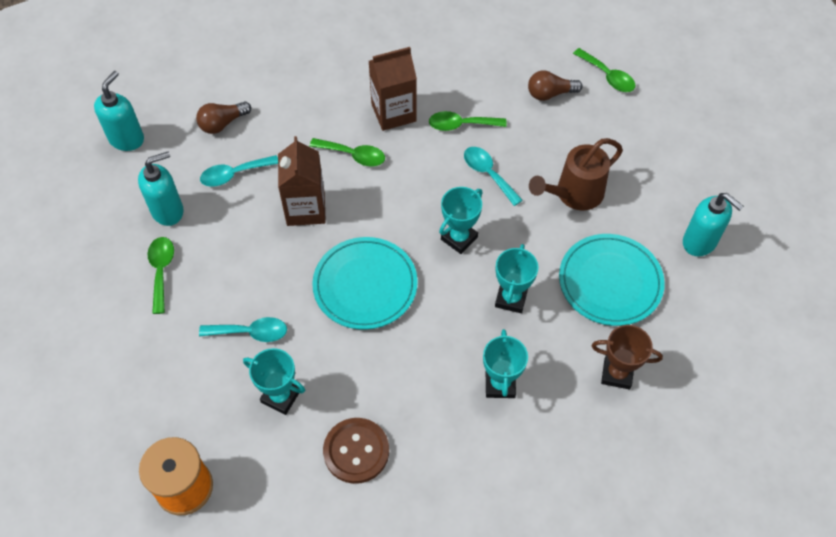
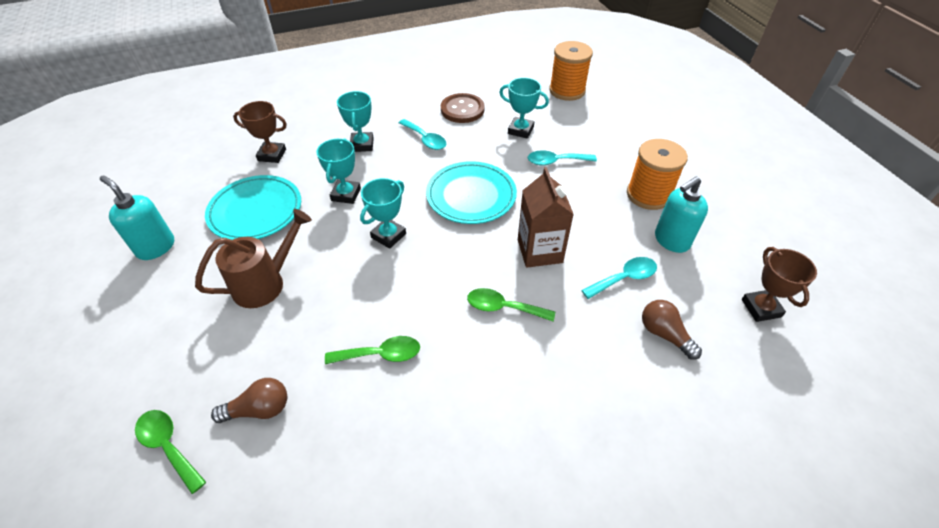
camera: 175 degrees right, 10 degrees down
turquoise soap dispenser [94,71,144,151] -> brown trophy [742,247,817,322]
green spoon [147,237,174,314] -> orange spool [627,139,688,210]
brown light bulb [196,101,251,134] -> brown light bulb turned 90 degrees counterclockwise [642,300,702,360]
brown carton [369,47,417,131] -> none
turquoise spoon [464,147,522,206] -> turquoise spoon moved to [399,119,446,150]

